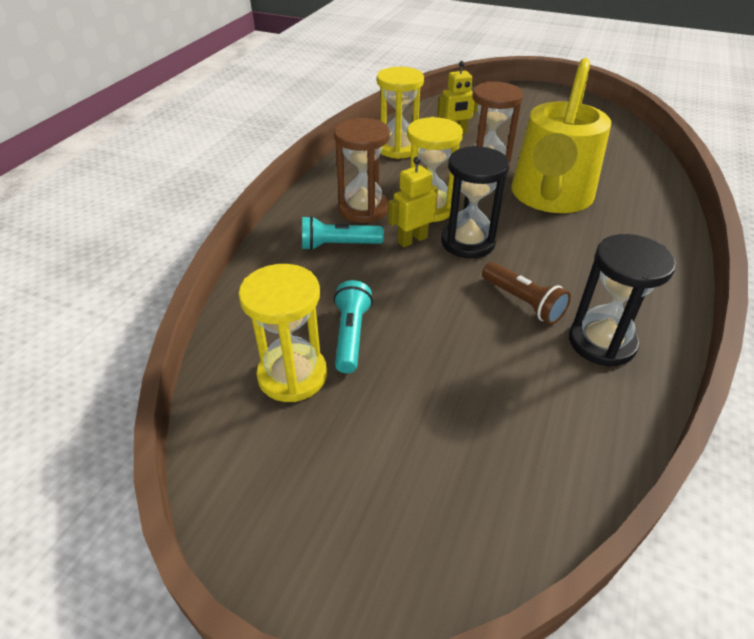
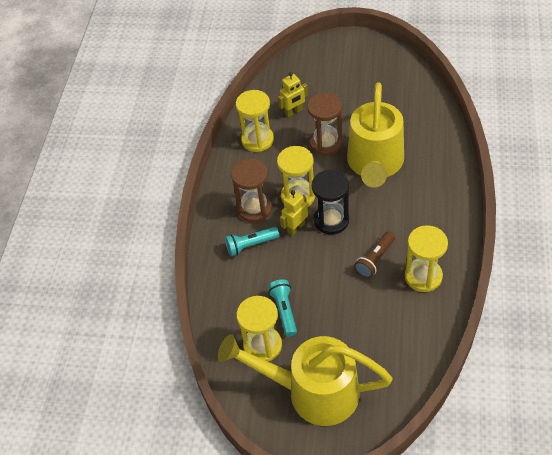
camera: 10 degrees left, 10 degrees up
brown flashlight [482,262,571,324] -> brown flashlight turned 90 degrees clockwise [354,231,395,278]
black hourglass [569,234,676,367] -> yellow hourglass [405,225,448,292]
none -> yellow watering can [218,334,392,426]

